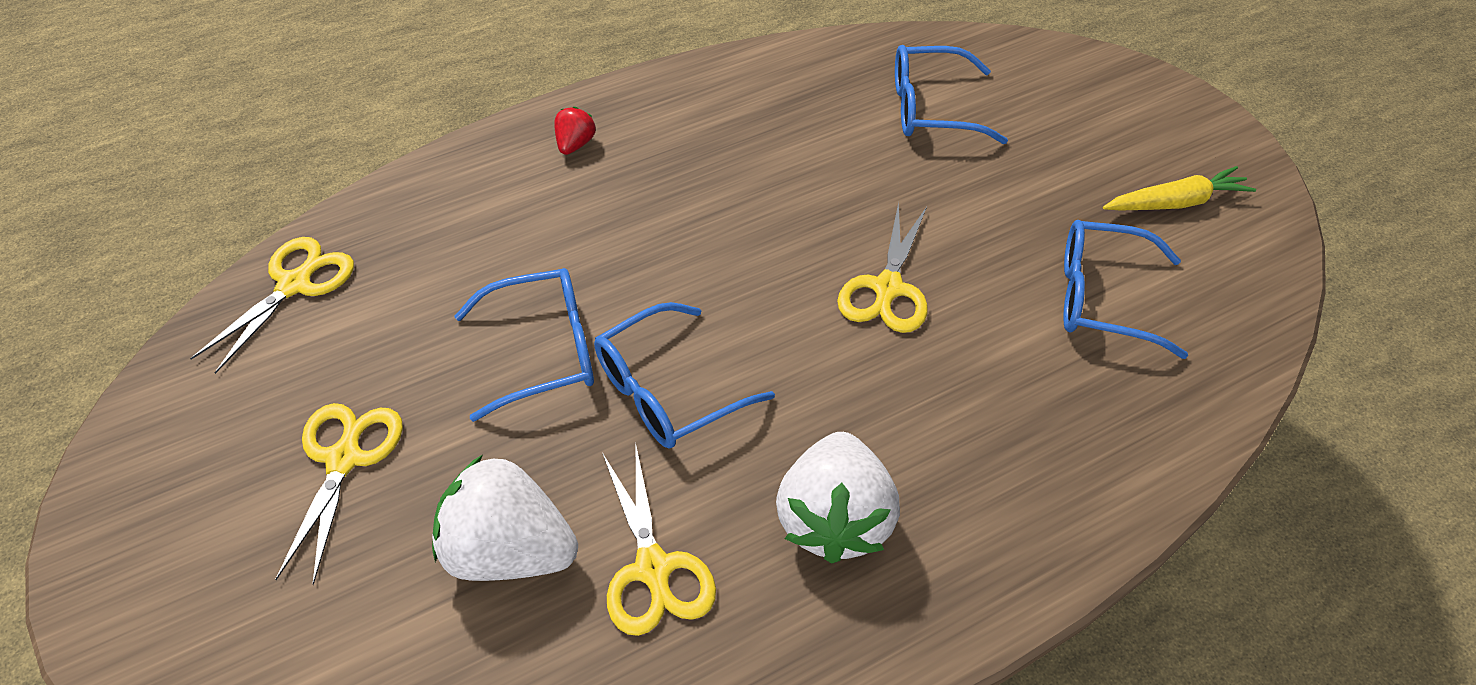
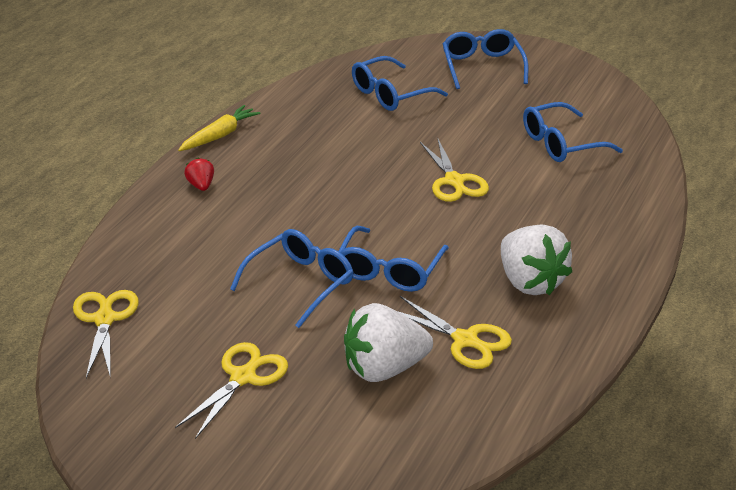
camera: 35 degrees left, 15 degrees down
yellow scissors [275,403,403,585] -> yellow scissors turned 60 degrees clockwise [175,342,288,439]
yellow carrot [1103,166,1256,211] -> yellow carrot moved to [178,105,261,151]
none -> blue glasses [443,29,528,89]

